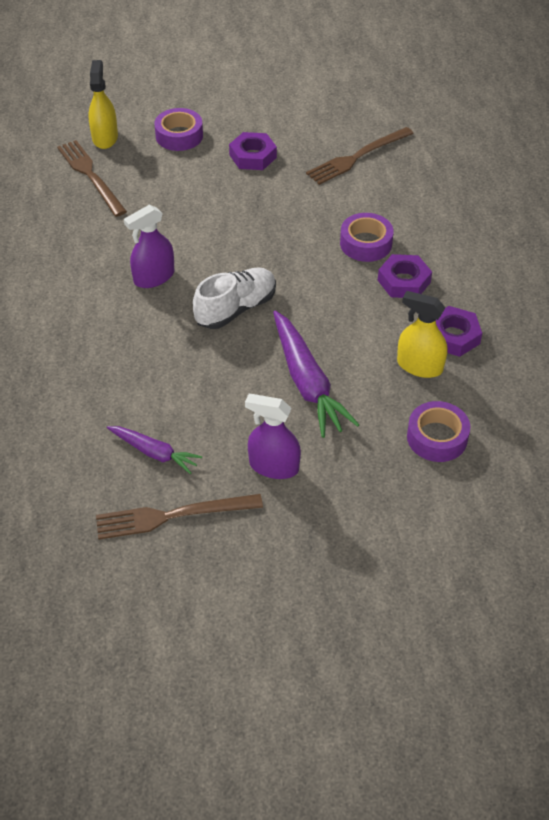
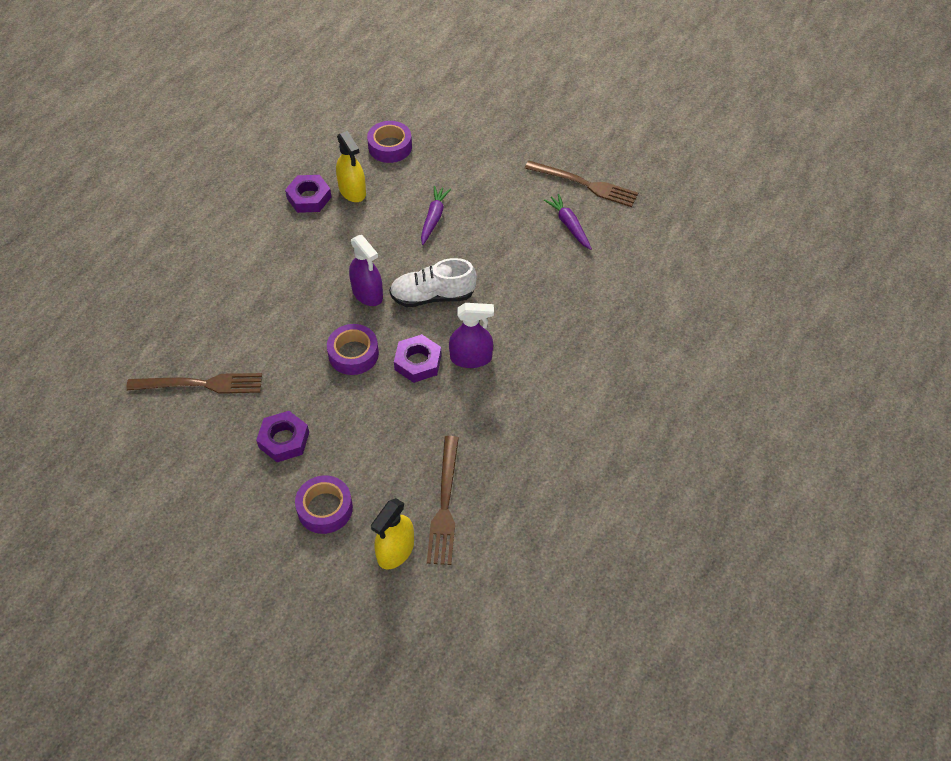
camera: 145 degrees left, 5 degrees up
purple spray bottle [245,394,301,479] -> purple spray bottle moved to [349,235,383,306]
purple carrot [273,311,360,438] -> purple carrot [421,186,451,245], size x0.58
purple tape [340,213,393,262] -> purple tape moved to [327,324,379,375]
purple nut [378,254,432,298] -> purple nut moved to [394,334,441,383]

